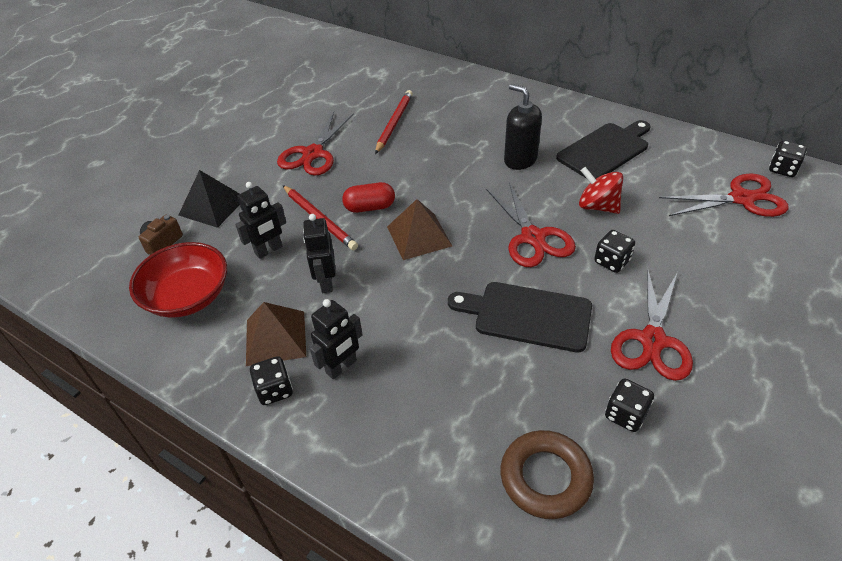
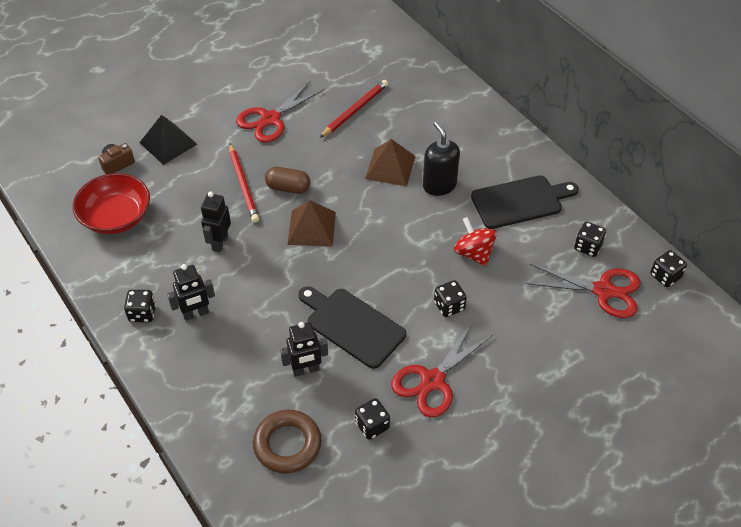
camera: 20 degrees right, 5 degrees up
black robot [235,182,286,259] -> black robot moved to [280,322,328,377]
brown pyramid [246,302,306,366] -> brown pyramid moved to [365,139,416,186]
red capsule [342,182,395,213] -> brown capsule [265,167,311,194]
red scissors [486,182,576,267] -> none
none -> black dice [574,222,606,257]

